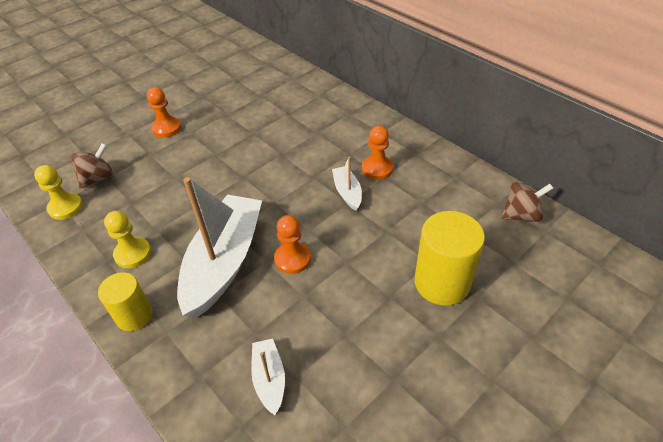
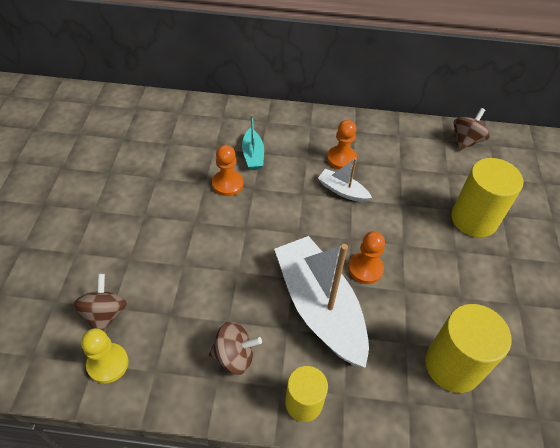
camera: 45 degrees left, 5 degrees up
yellow pawn [104,211,151,268] -> brown spinning top [209,321,262,375]
orange pawn [147,87,181,138] -> orange pawn moved to [212,145,243,196]
white boat [251,338,285,415] -> yellow cylinder [425,304,511,393]
none -> turquoise boat [242,114,264,170]

